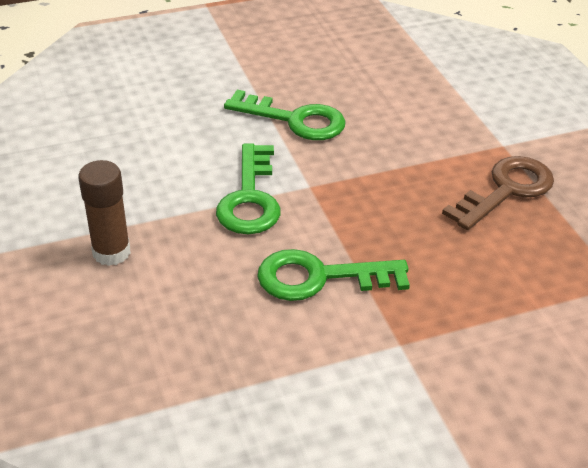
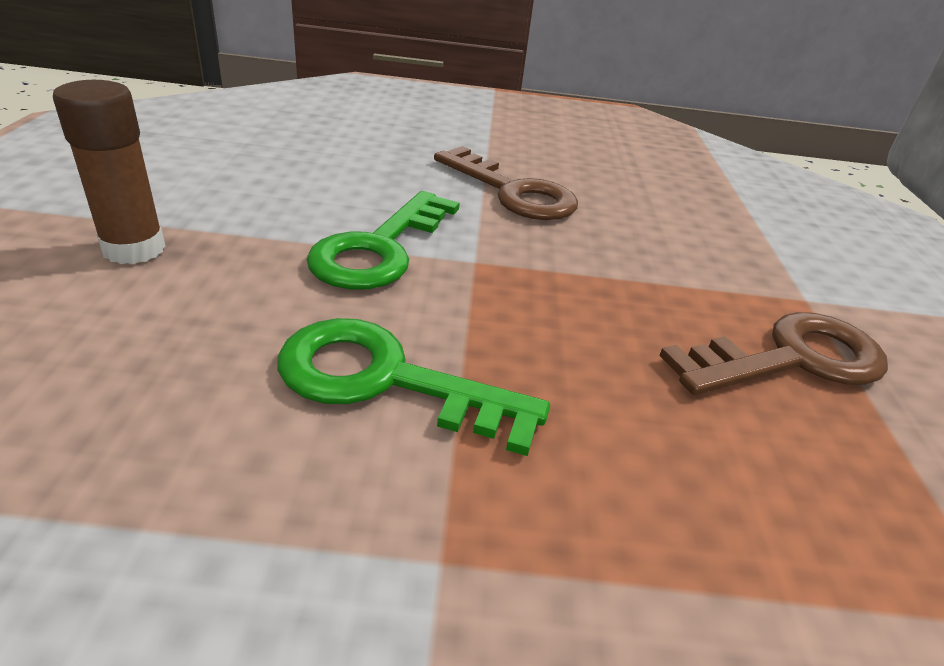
camera: 20 degrees right, 5 degrees down
green key [224,90,346,140] -> brown key [434,146,578,220]

